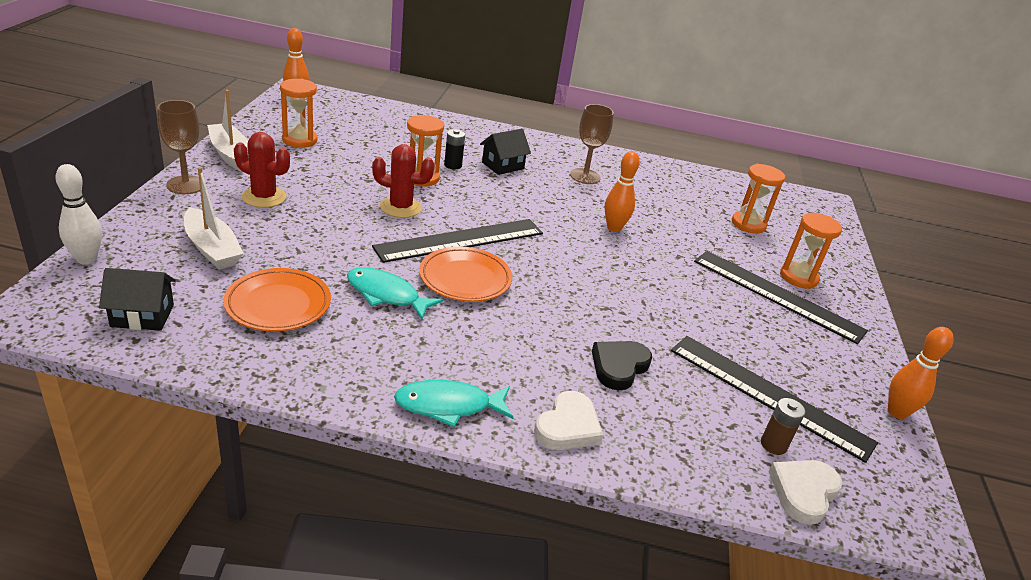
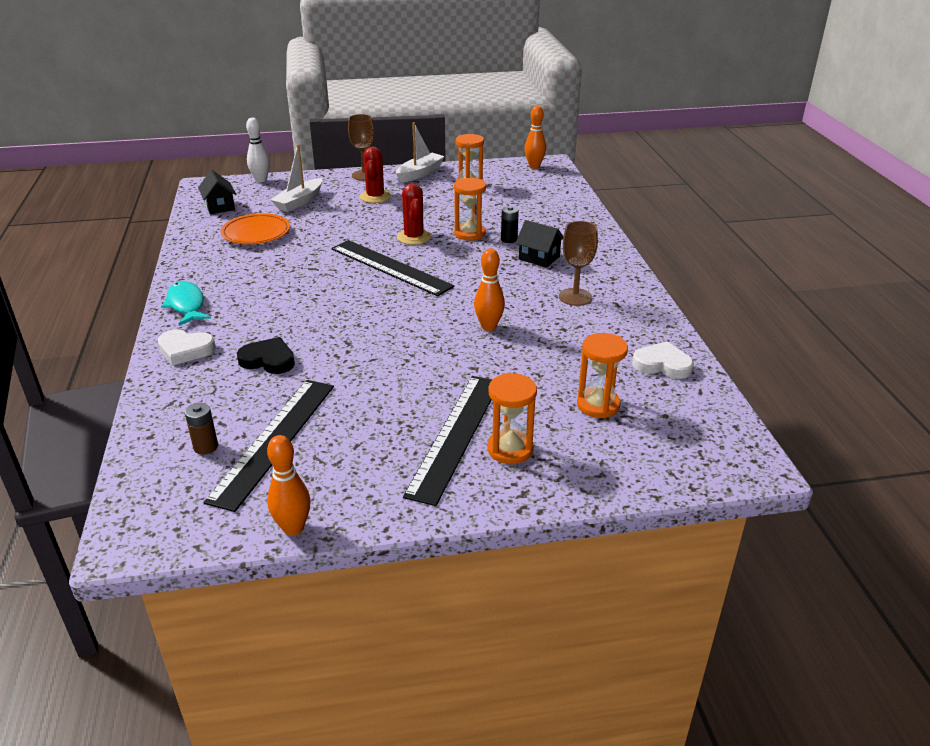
camera: 75 degrees right, 0 degrees up
turquoise fish [347,267,443,320] -> none
orange plate [419,246,512,302] -> none
white heart [769,460,842,525] -> white heart moved to [632,341,694,379]

